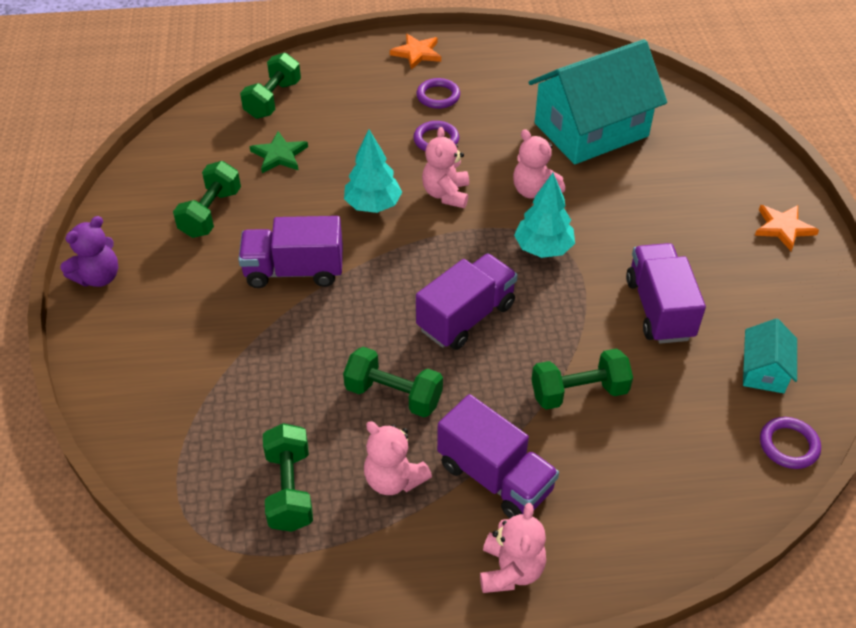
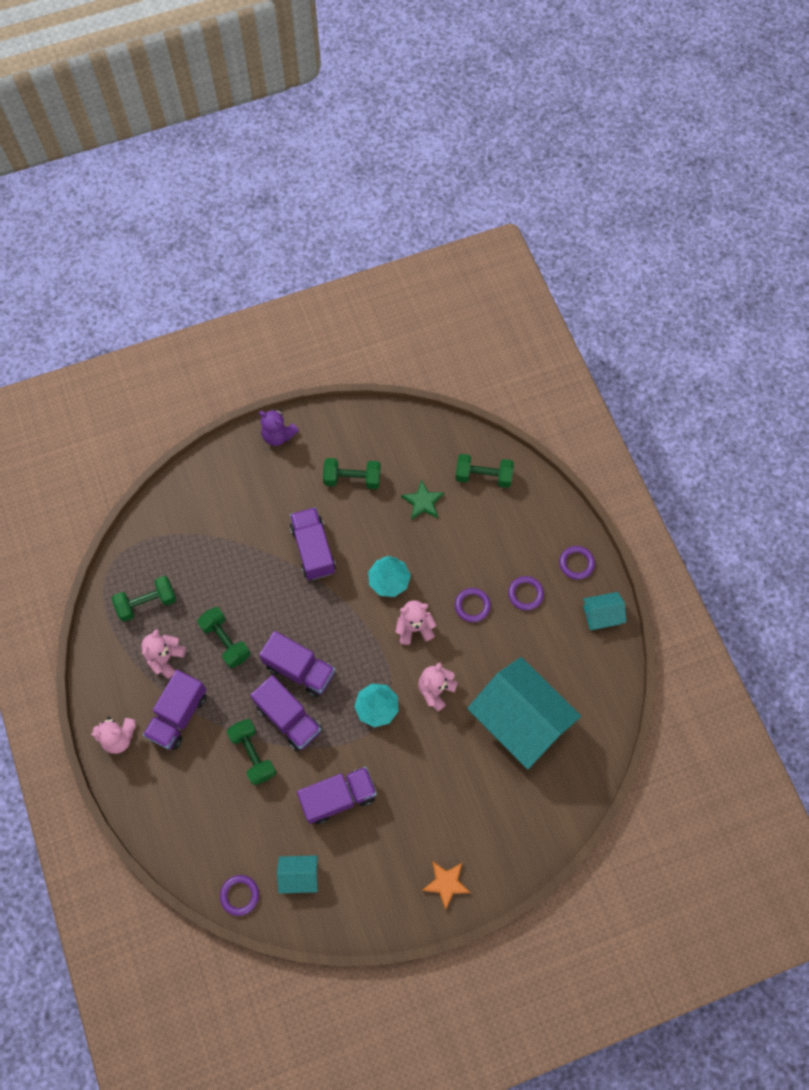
camera: 75 degrees right, 20 degrees up
green dumbbell [343,347,443,417] -> green dumbbell turned 45 degrees counterclockwise [197,607,250,668]
orange star [390,34,441,70] -> purple ring [559,546,595,580]
none -> purple truck [250,675,322,751]
none -> turquoise house [583,592,626,630]

